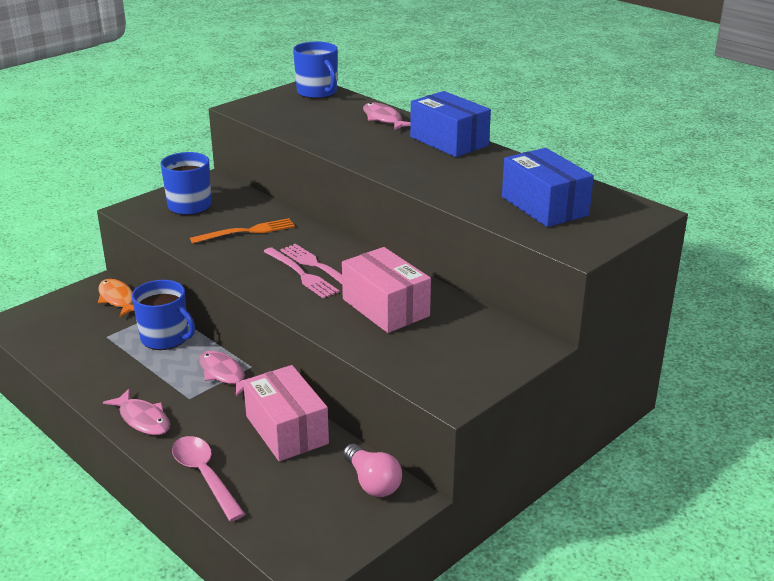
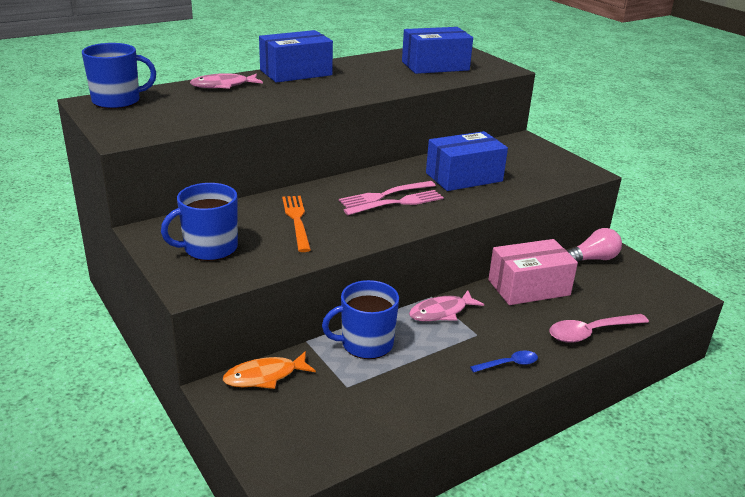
camera: 80 degrees left, 0 degrees up
pink fish [103,389,170,435] -> blue spoon [470,350,538,373]
blue mug [132,280,195,350] -> blue mug turned 150 degrees counterclockwise [322,280,399,359]
pink box [342,247,431,333] -> blue box [426,131,508,191]

